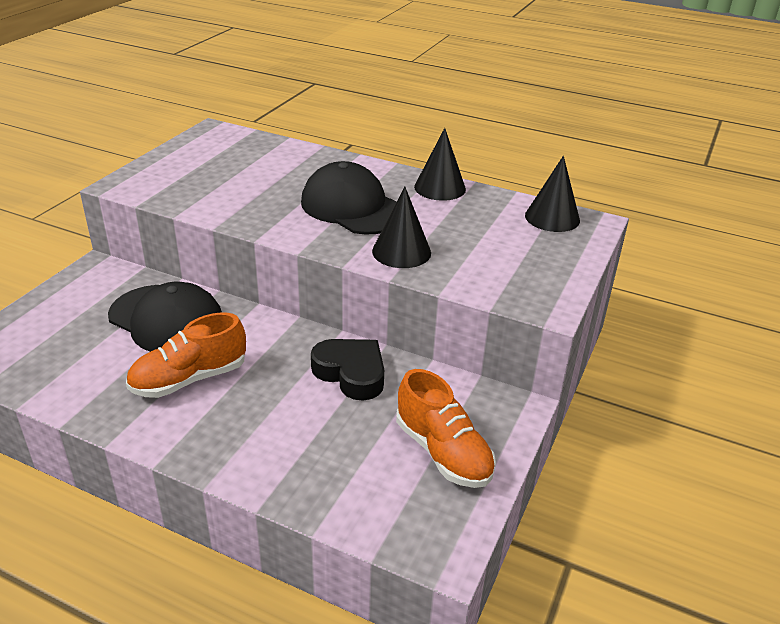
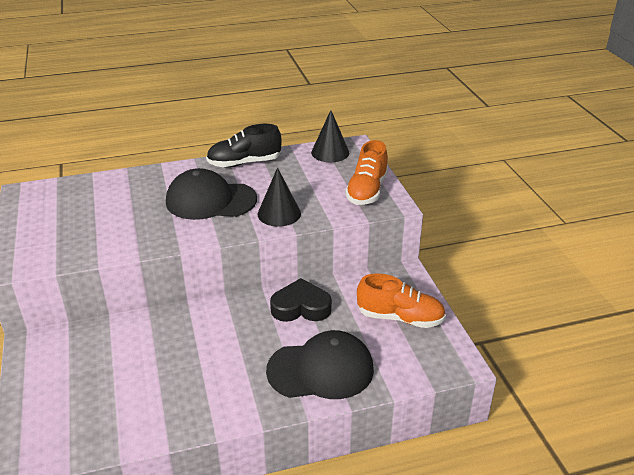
camera: 40 degrees left, 0 degrees up
black cap [108,282,222,352] -> black cap moved to [266,330,374,399]
orange shoe [126,312,246,398] -> orange shoe moved to [345,140,388,205]
black cone [414,128,466,201] -> black shoe [206,124,282,167]

